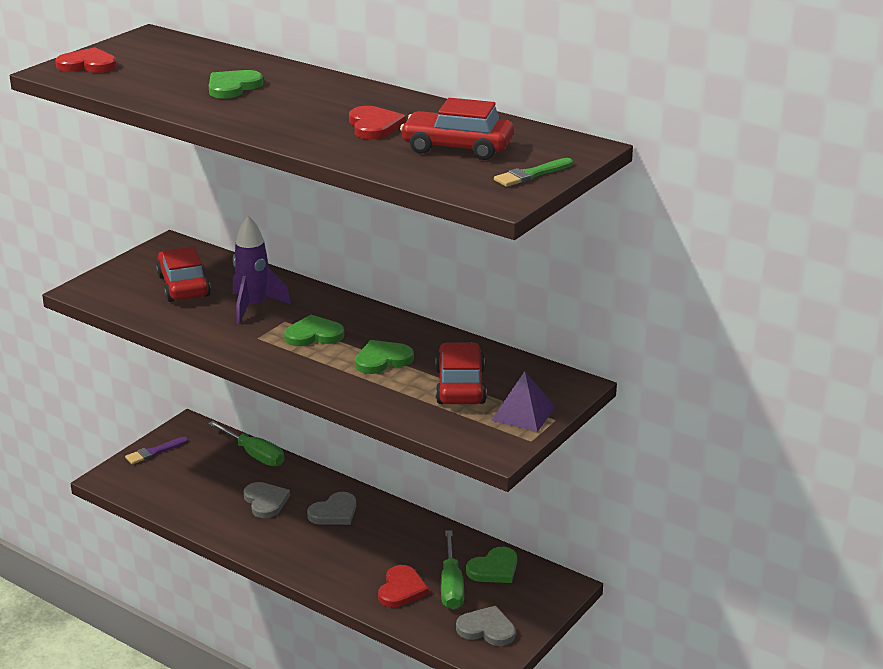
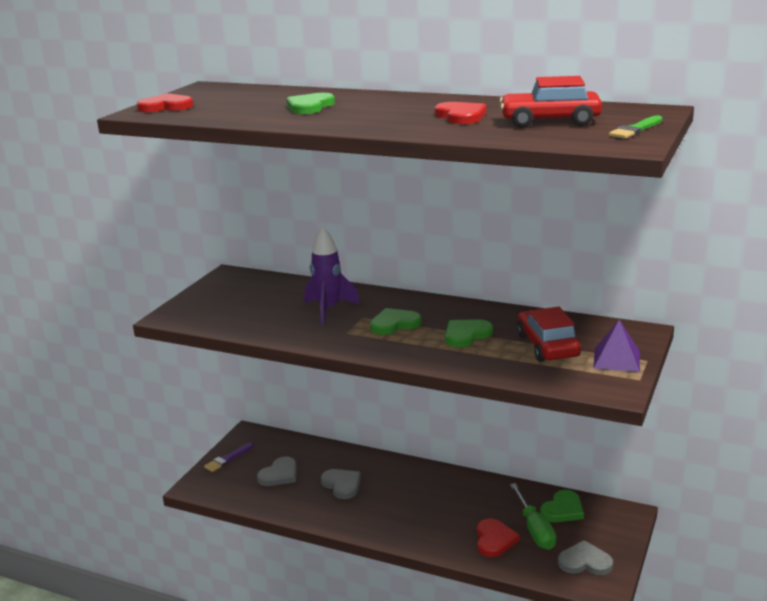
camera: 10 degrees left, 5 degrees down
red car [156,246,211,302] -> none
green screwdriver [208,421,284,466] -> none
grey heart [307,492,356,525] -> grey heart moved to [257,457,297,486]

